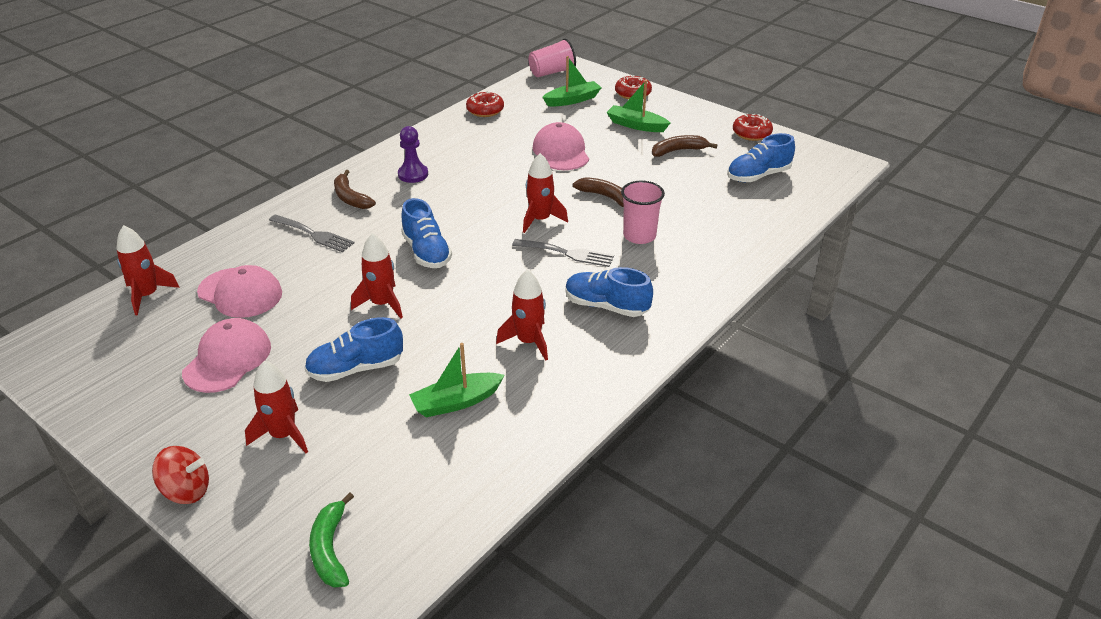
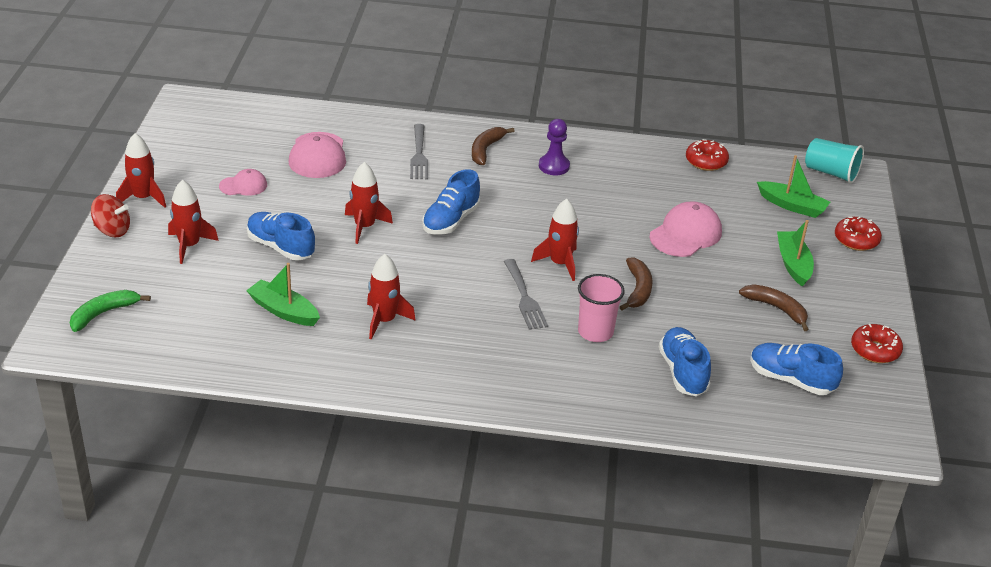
camera: 55 degrees right, 0 degrees up
red rocket [117,225,180,315] -> red rocket moved to [116,133,166,208]
red spinning top [152,446,209,504] -> red spinning top turned 45 degrees counterclockwise [91,194,130,237]
pink cap [182,318,271,393] -> pink cap [219,169,267,196], size x0.59
pink cup [528,38,576,77] -> turquoise cup [805,138,864,184]
blue shoe [565,267,653,317] -> blue shoe moved to [659,327,711,396]

